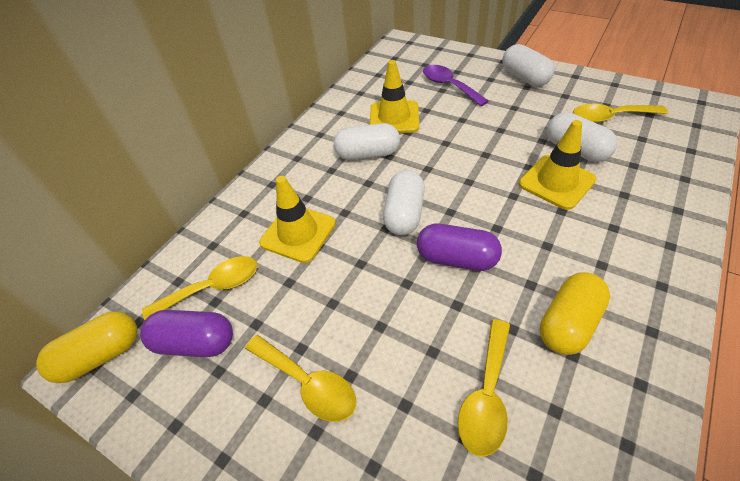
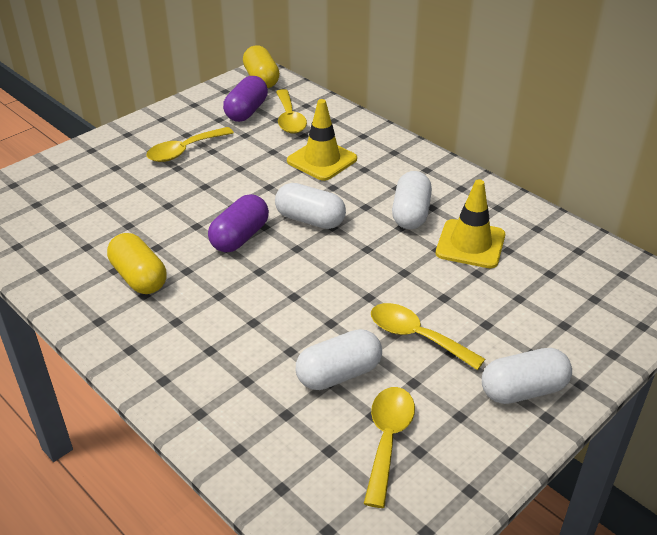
camera: 100 degrees right, 10 degrees down
purple spoon [423,65,489,106] -> none
yellow spoon [458,319,510,457] -> yellow spoon moved to [371,303,485,370]
yellow traffic cone [519,120,597,210] -> none

